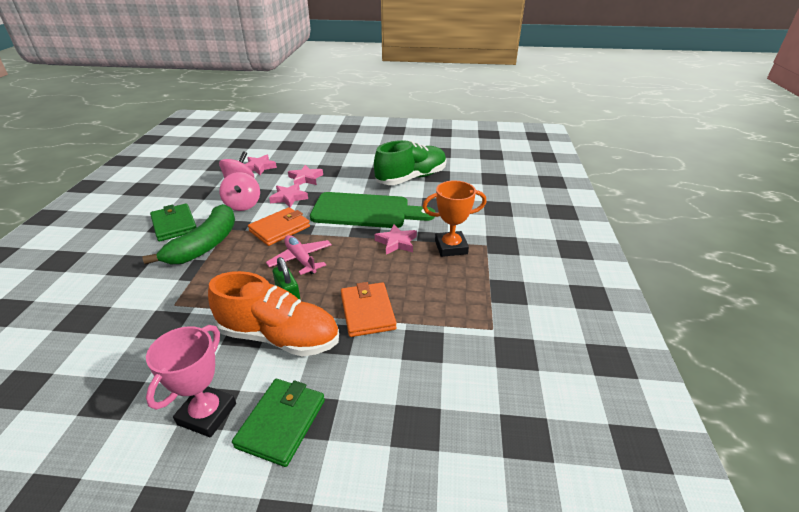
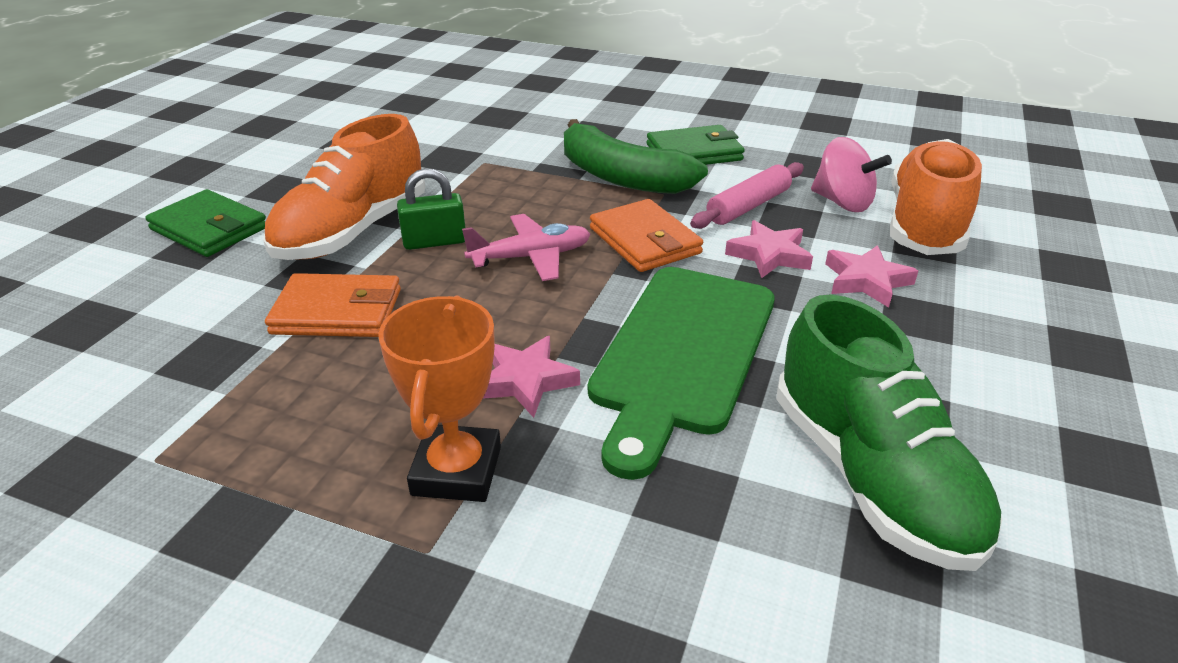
camera: 105 degrees right, 0 degrees up
pink trophy [146,325,236,437] -> none
pink spinning top [219,172,260,211] -> pink rolling pin [690,162,804,229]
pink star [245,155,277,175] -> orange shoe [890,139,982,255]

